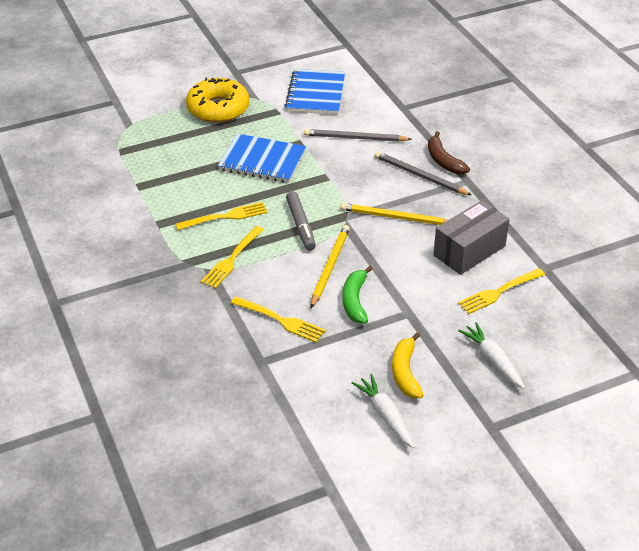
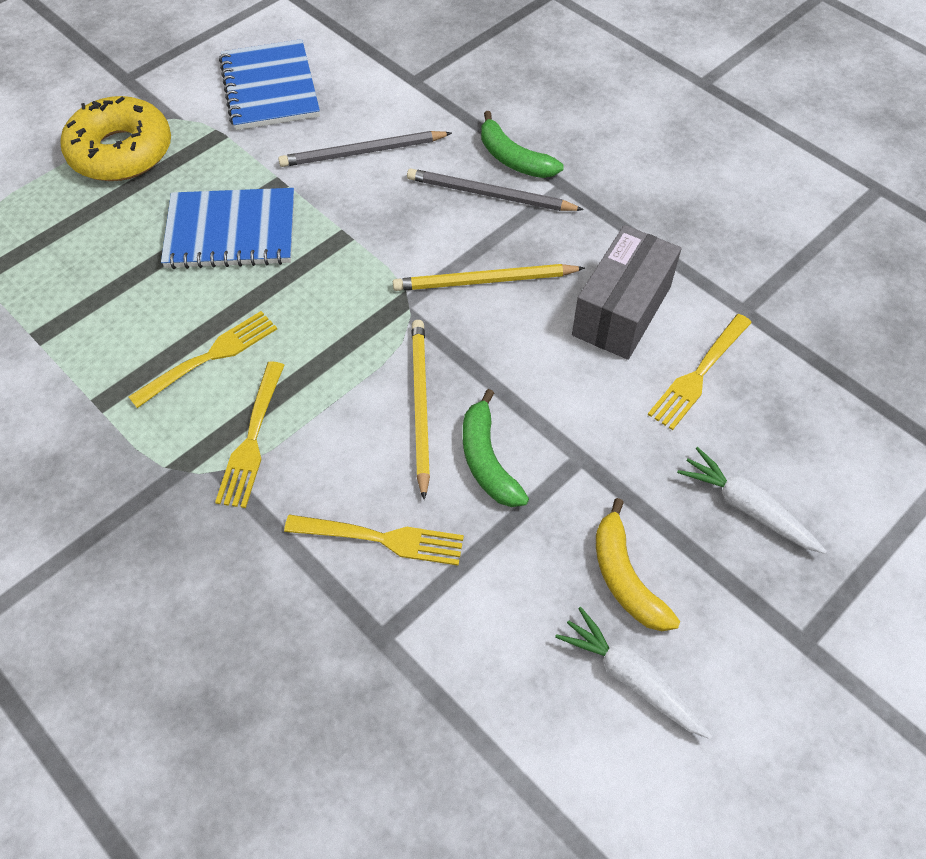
camera: 20 degrees left, 15 degrees up
grey marker [286,191,316,250] -> none
brown banana [428,131,470,174] -> green banana [481,111,564,178]

